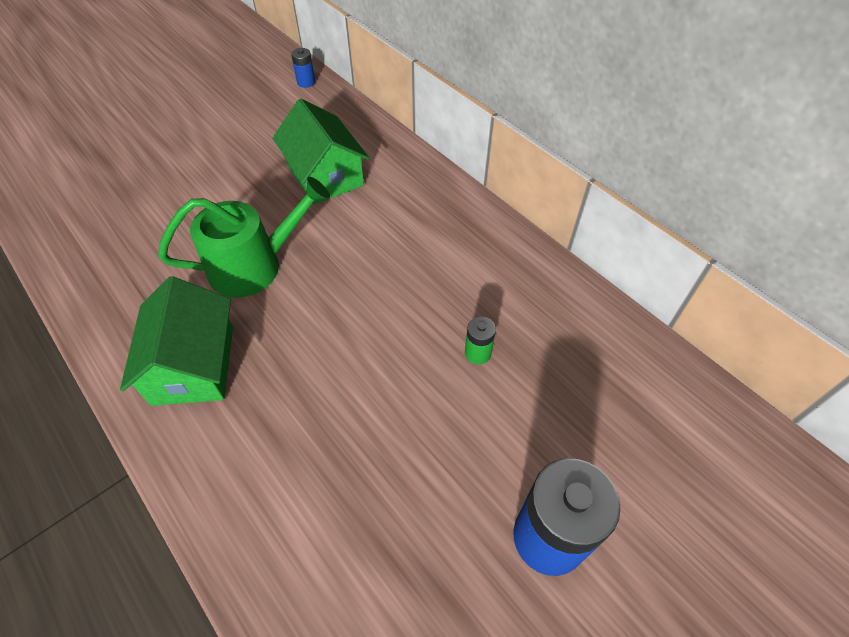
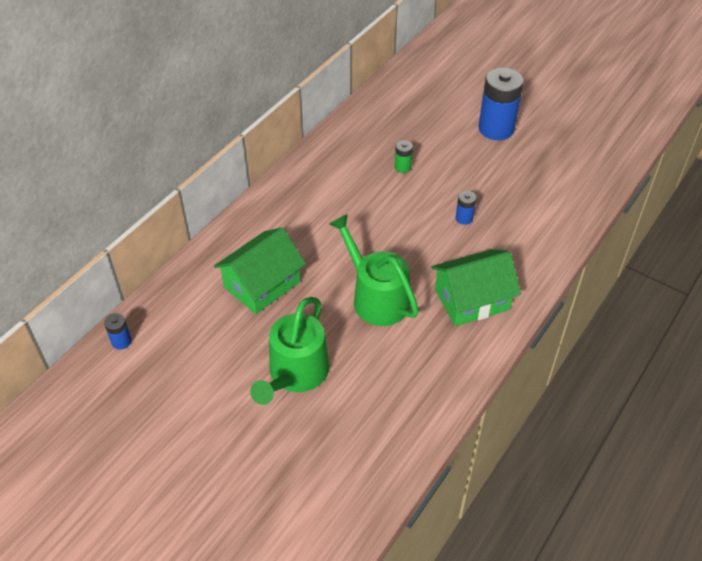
camera: 105 degrees left, 5 degrees down
none -> green watering can [250,297,329,405]
none -> blue battery [455,191,476,225]

